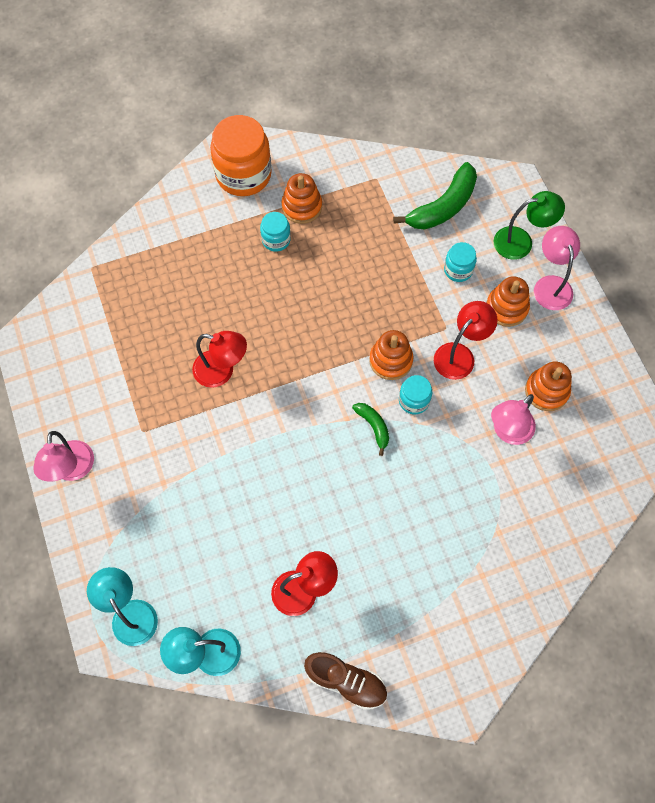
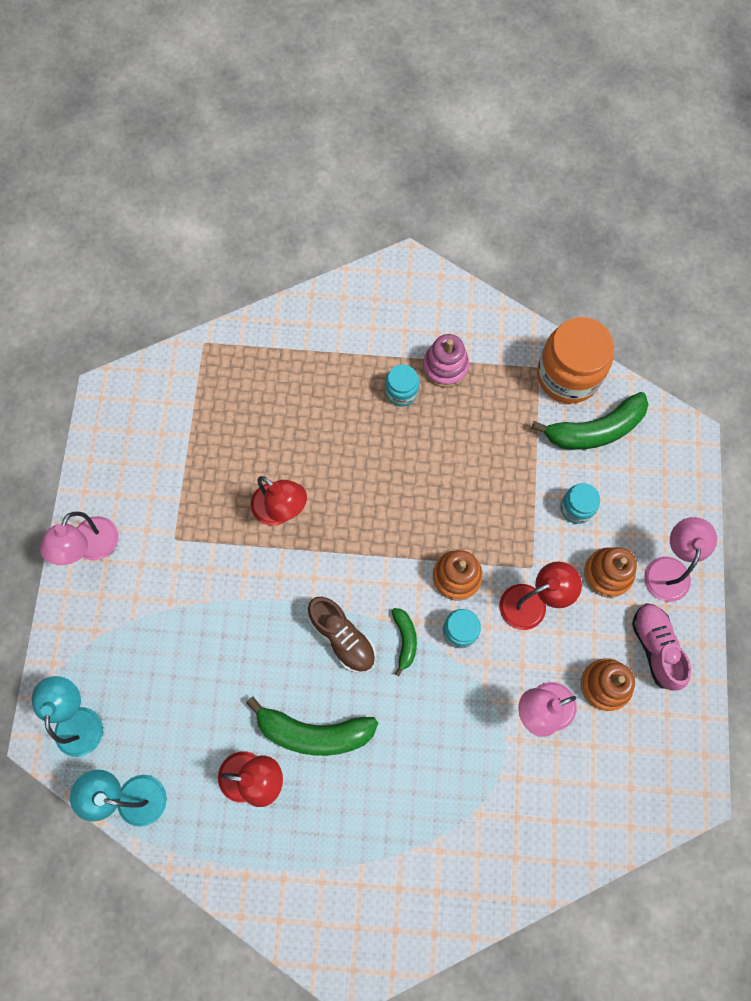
camera: 25 degrees right, 5 degrees up
orange jar [210,115,272,196] -> orange jar moved to [537,317,614,404]
orange stacking toy [282,173,322,224] -> pink stacking toy [423,334,469,388]
brown shoe [304,652,387,710] -> brown shoe moved to [308,597,376,673]
green lamp [494,191,565,260] -> none
none -> green banana [246,697,378,756]
none -> pink shoe [632,603,691,690]

